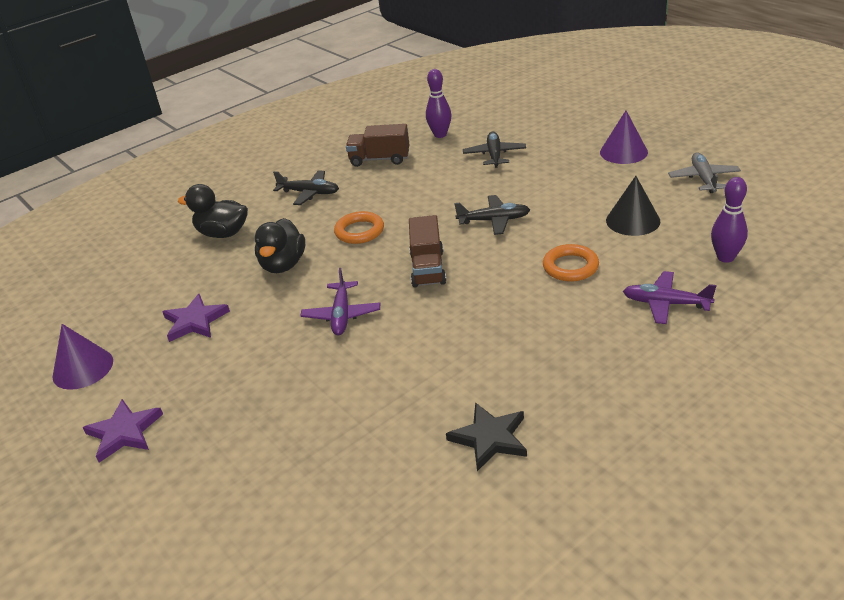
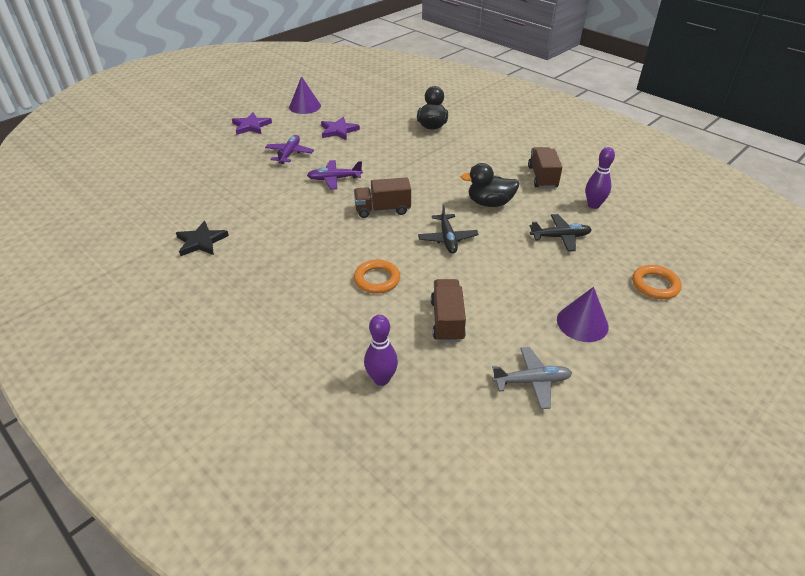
camera: 80 degrees right, 5 degrees up
black duck [255,218,305,273] -> black duck moved to [461,163,519,207]
black plane [273,170,339,205] -> none
orange ring [334,211,384,244] -> orange ring moved to [632,265,682,299]
black cone [606,176,660,236] -> brown truck [431,279,466,342]
purple plane [623,271,716,324] -> purple plane moved to [265,135,314,164]

